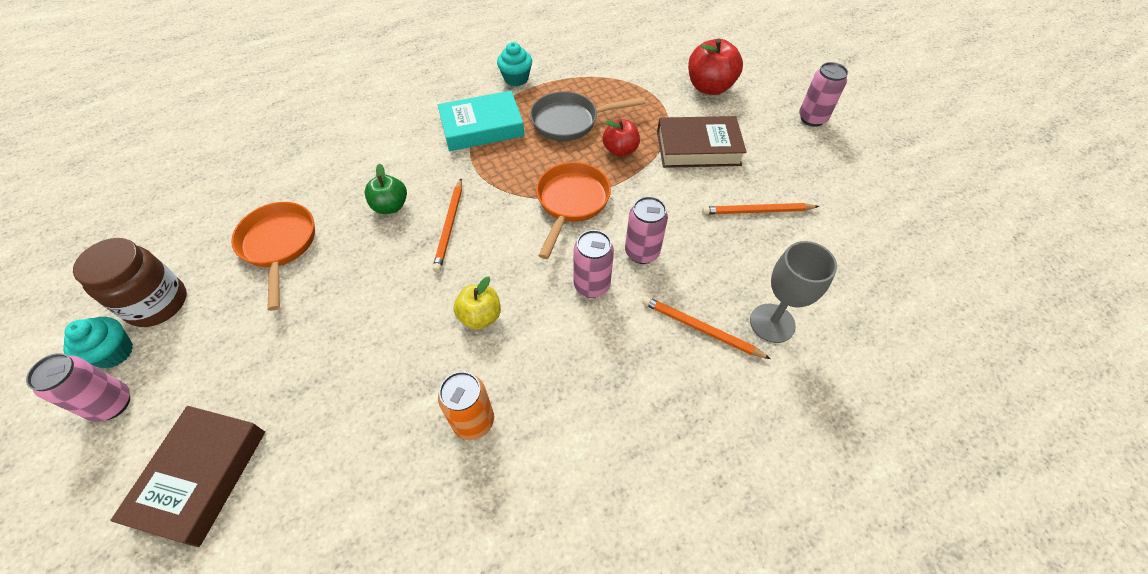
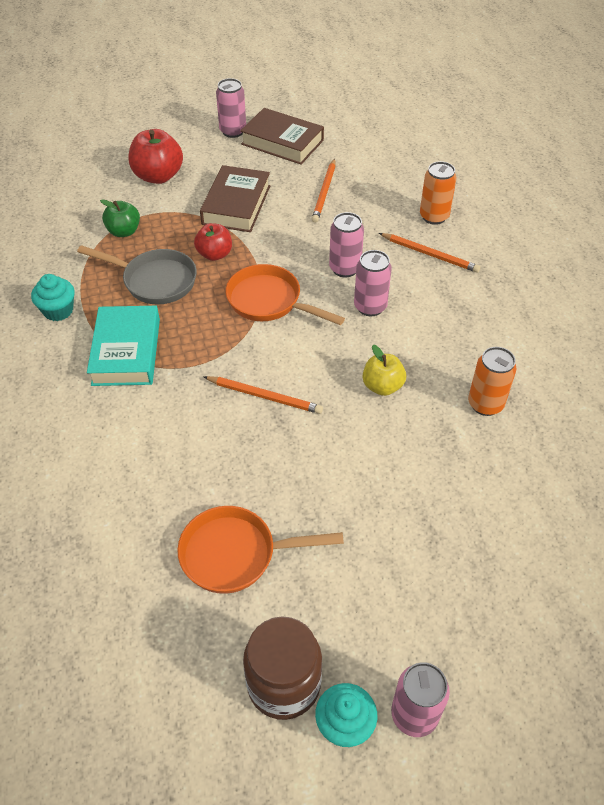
camera: 75 degrees left, 5 degrees down
brown book [110,406,265,547] -> brown book moved to [240,108,324,165]
green apple [364,163,407,214] -> green apple moved to [100,199,140,237]
grey pan [530,91,646,141] -> grey pan turned 75 degrees counterclockwise [77,245,197,305]
orange pencil [642,296,771,359] -> orange pencil turned 105 degrees counterclockwise [379,233,480,273]
grey goblet [750,241,837,343] -> orange can [420,161,457,225]

